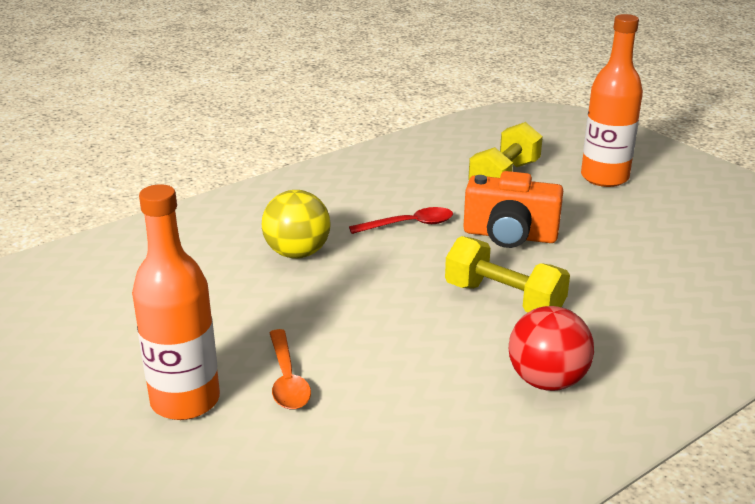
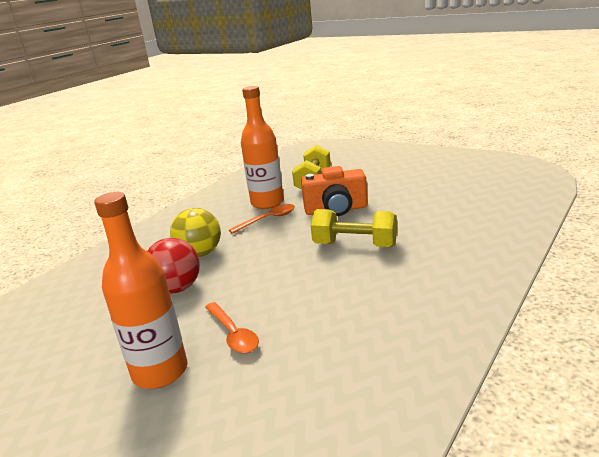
camera: 15 degrees left, 5 degrees down
red spoon [349,207,453,234] -> orange spoon [229,204,295,234]
red ball [509,306,594,391] -> red ball moved to [148,238,200,293]
orange bottle [581,14,643,187] -> orange bottle moved to [241,86,284,209]

